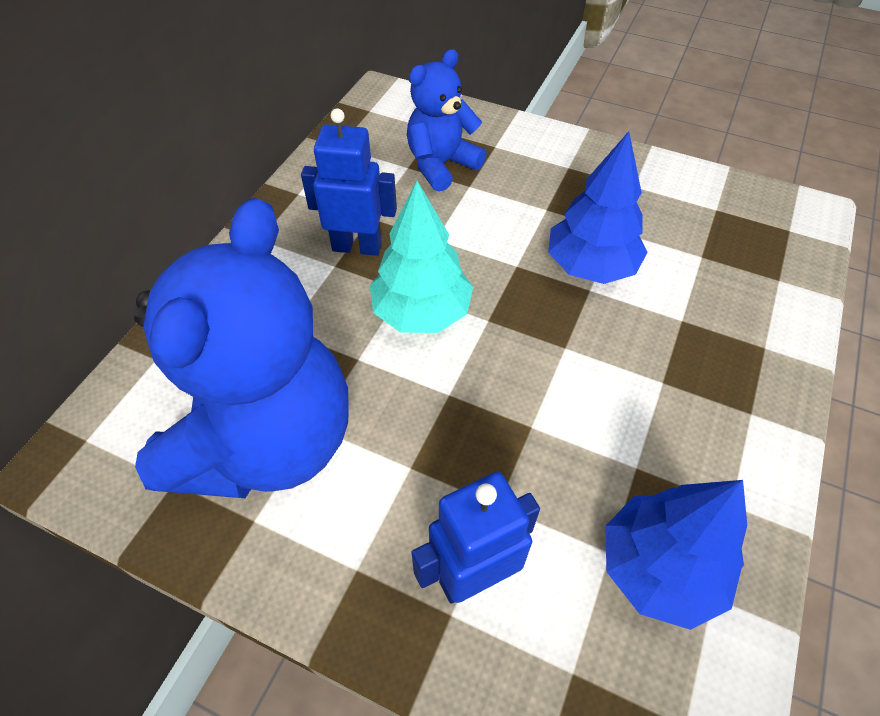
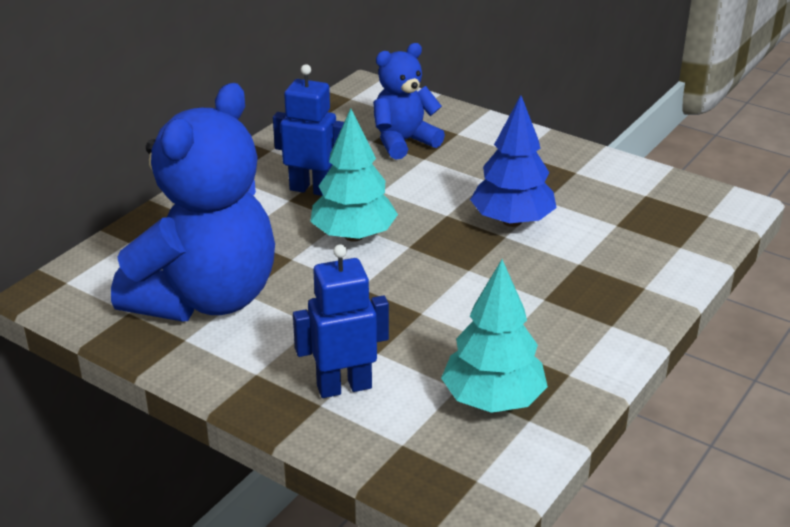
camera: 10 degrees right, 20 degrees down
blue tree [605,480,747,630] -> turquoise tree [441,259,548,413]

